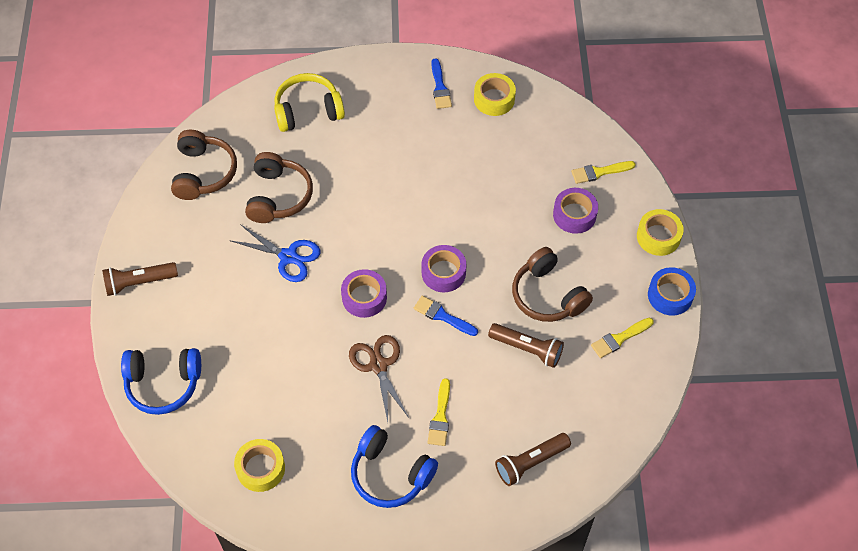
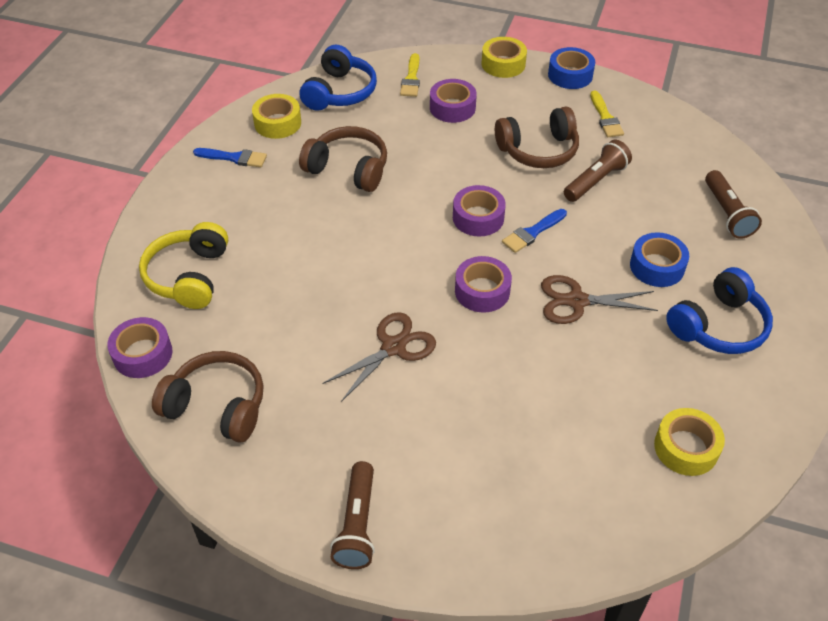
camera: 70 degrees left, 10 degrees down
blue headphones [121,348,201,415] -> blue headphones moved to [300,45,377,111]
blue scissors [231,224,320,282] -> brown scissors [322,312,436,402]
brown headphones [245,152,313,223] -> brown headphones moved to [299,126,387,192]
yellow brush [428,378,450,446] -> blue tape [630,232,689,287]
none -> purple tape [107,317,172,378]

